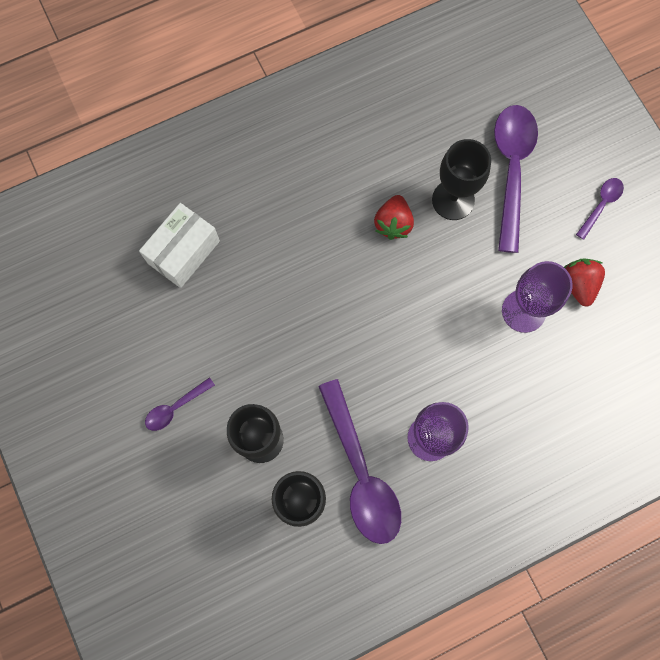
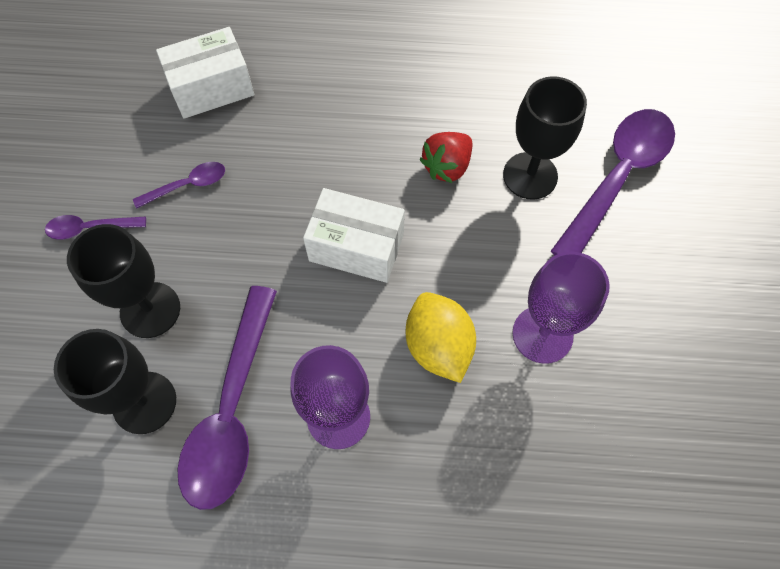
camera: 30 degrees right, 10 degrees down
red strawberry [564,258,605,307] -> none
purple spoon [576,178,624,240] -> purple spoon moved to [133,162,225,209]
none -> white box [303,188,405,283]
none -> yellow lemon [406,292,476,383]

